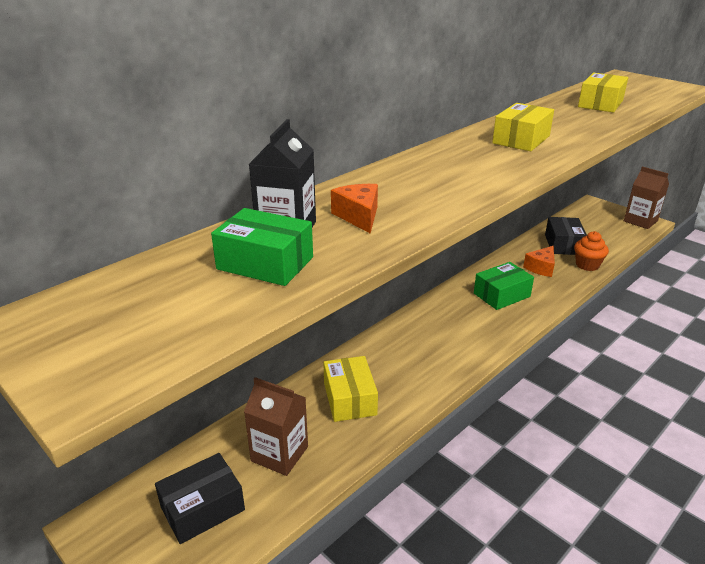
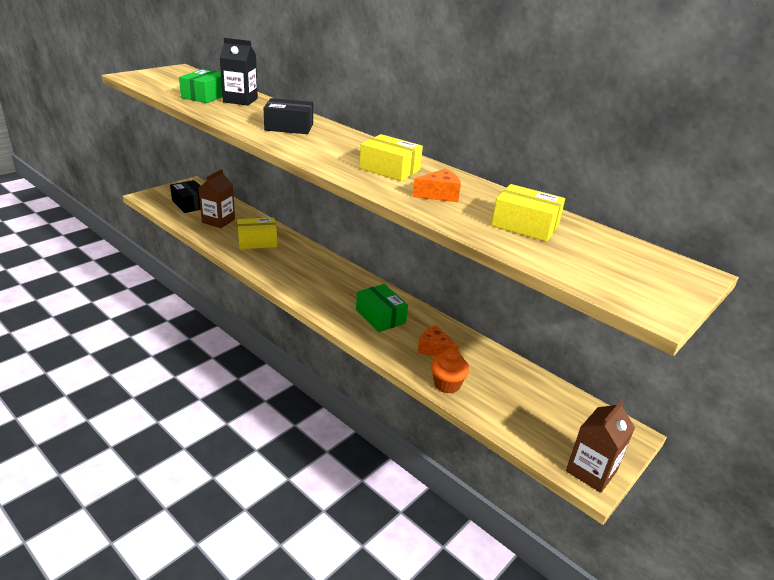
camera: 85 degrees right, 0 degrees up
orange cheese [331,184,378,234] -> orange cheese moved to [413,169,461,202]
black box [545,217,587,255] -> black box moved to [264,98,313,134]

